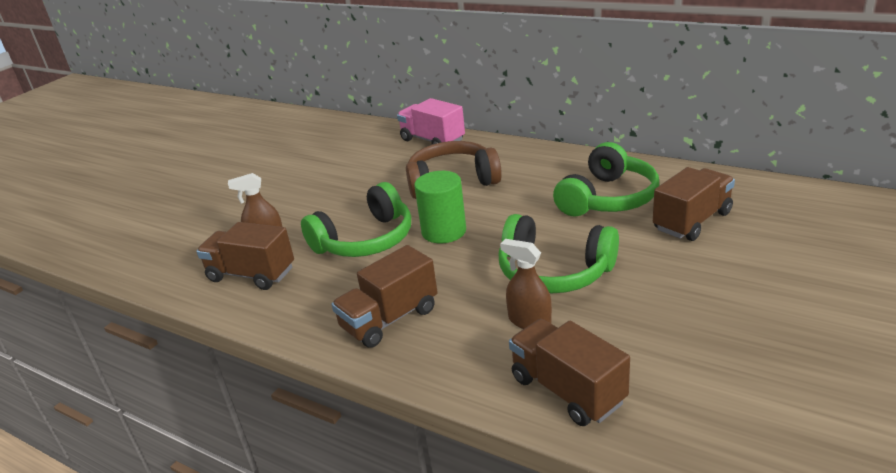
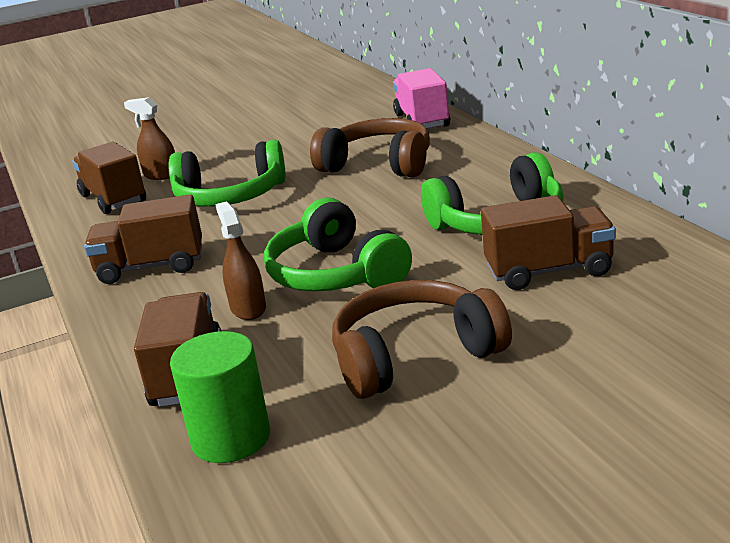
camera: 35 degrees right, 5 degrees down
green cylinder [414,171,466,243] -> green cylinder moved to [170,331,270,463]
none -> brown headphones [332,280,512,399]

